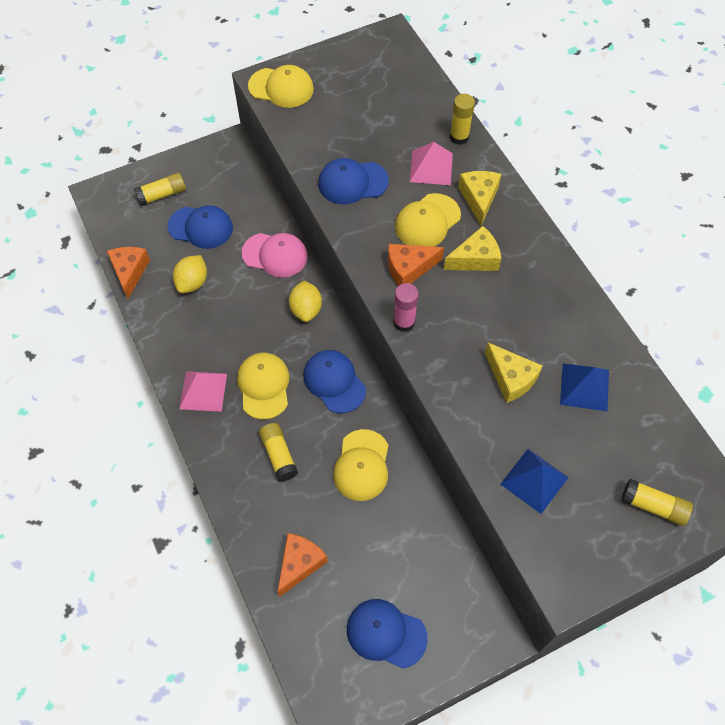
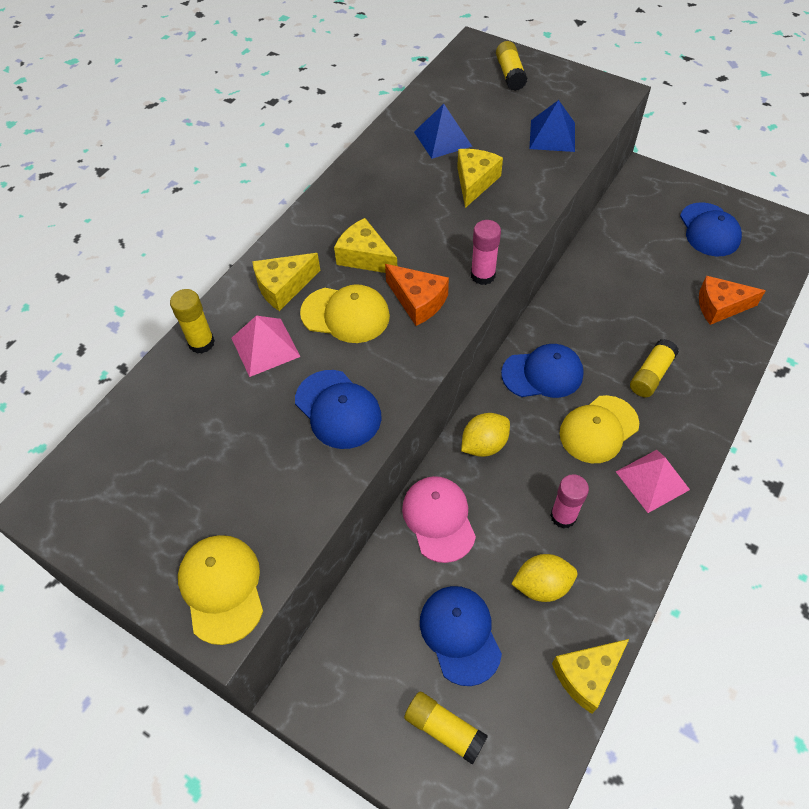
camera: 120 degrees left, 5 degrees down
orange cheese [107,247,150,299] -> yellow cheese [552,639,629,714]
blue cap [303,350,366,413] -> blue cap turned 120 degrees counterclockwise [501,344,584,398]
yellow cap [333,429,388,501] -> none
none -> pink glue stick [550,474,589,529]

